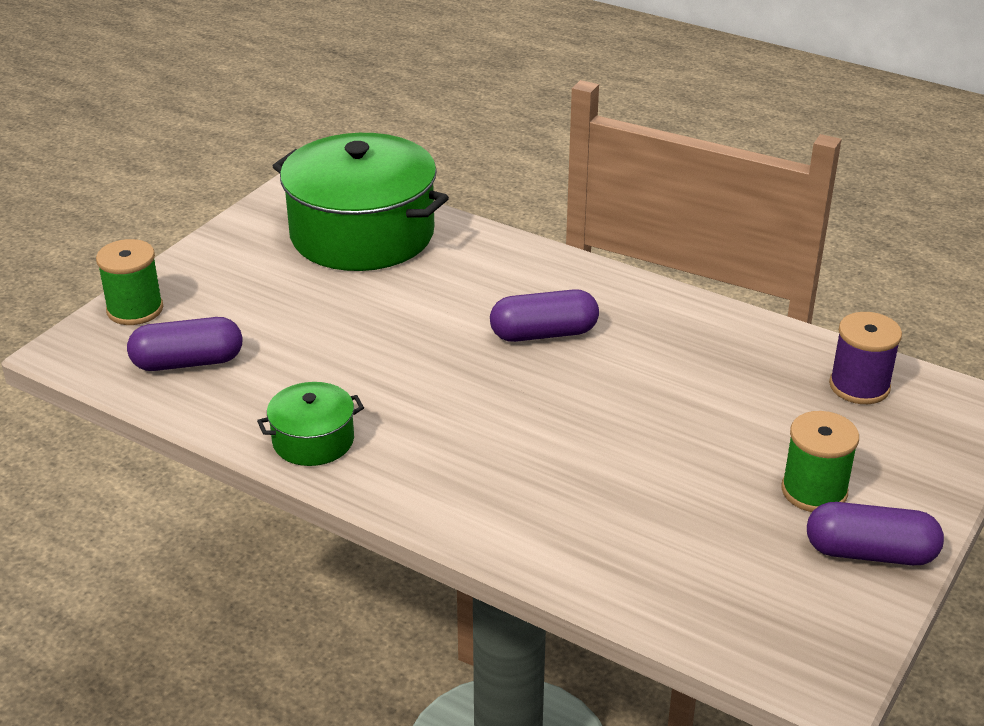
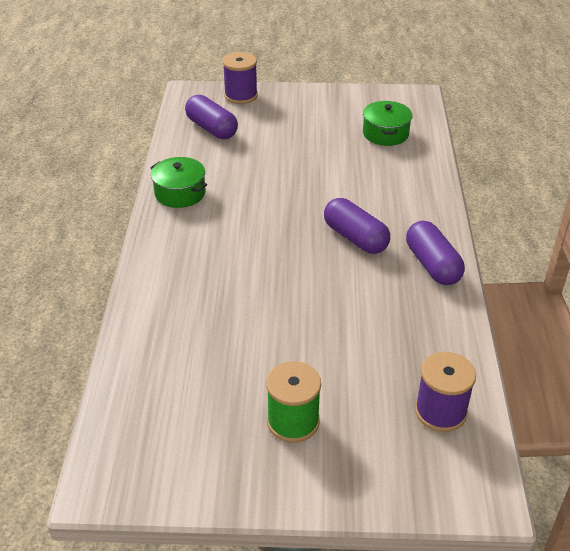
camera: 60 degrees right, 5 degrees up
green spool [96,239,163,325] -> purple spool [222,52,258,104]
green pot [272,133,449,271] -> green pot [363,101,412,146], size x0.47
purple capsule [807,502,944,565] -> purple capsule moved to [406,221,465,285]

